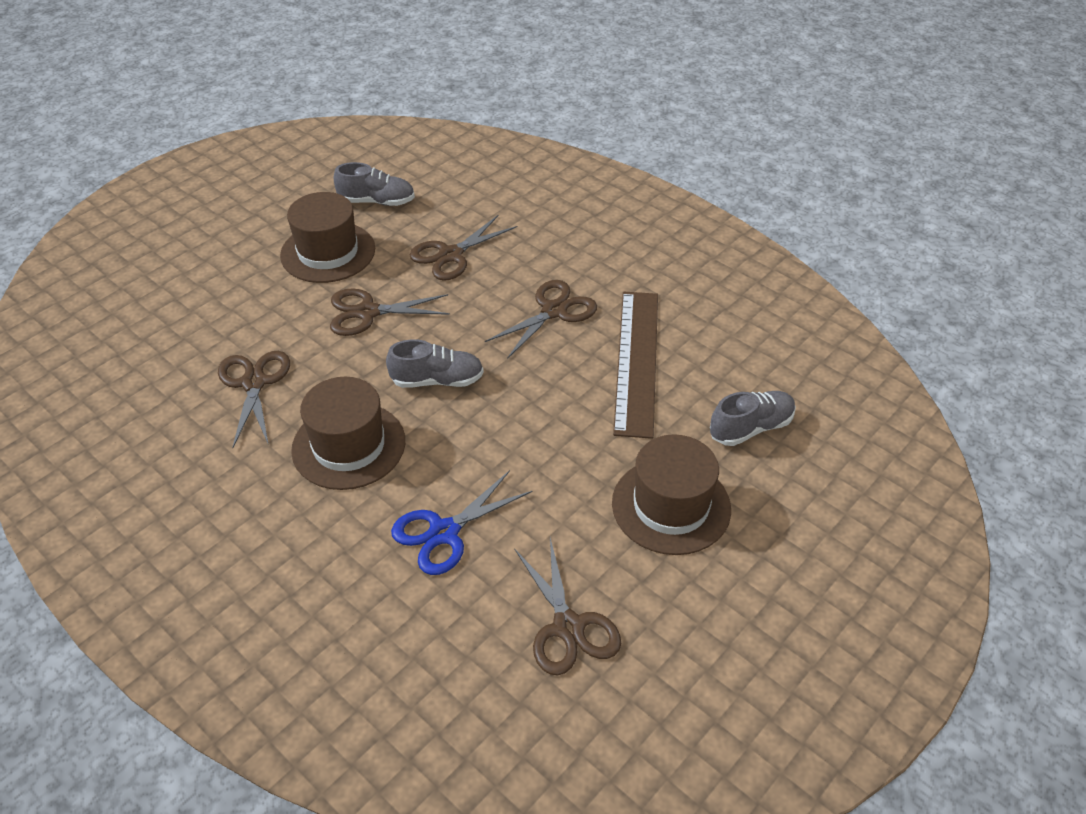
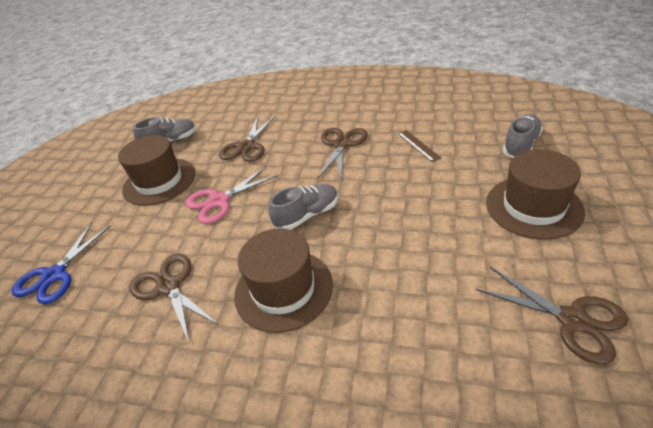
camera: 25 degrees left, 5 degrees down
brown scissors [330,288,450,336] -> pink scissors [185,166,279,224]
blue scissors [391,470,533,575] -> blue scissors moved to [11,223,111,304]
brown ruler [613,292,658,439] -> brown ruler [398,130,441,162], size x0.42

